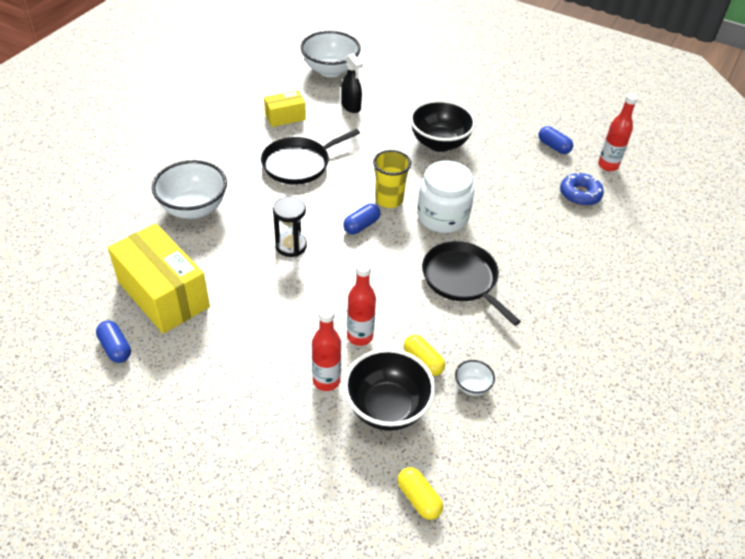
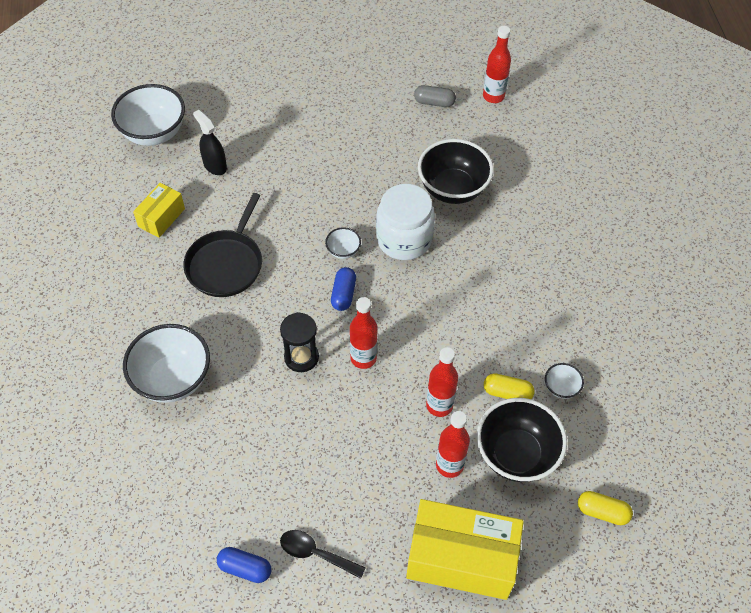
camera: 35 degrees left, 10 degrees up
yellow box [108,223,210,334] -> yellow box moved to [406,499,524,600]
black spray bottle [341,53,363,113] -> black spray bottle turned 150 degrees counterclockwise [193,110,227,175]
yellow cup [373,150,411,208] -> white bowl [325,227,361,259]
black bowl [410,100,476,152] -> black bowl moved to [418,139,494,204]
black pan [422,241,521,326] -> none
blue capsule [539,126,573,154] -> grey capsule [414,85,456,107]
blue donut [560,172,604,206] -> none
none -> black spoon [280,530,366,579]
none -> red bottle [350,297,378,369]

